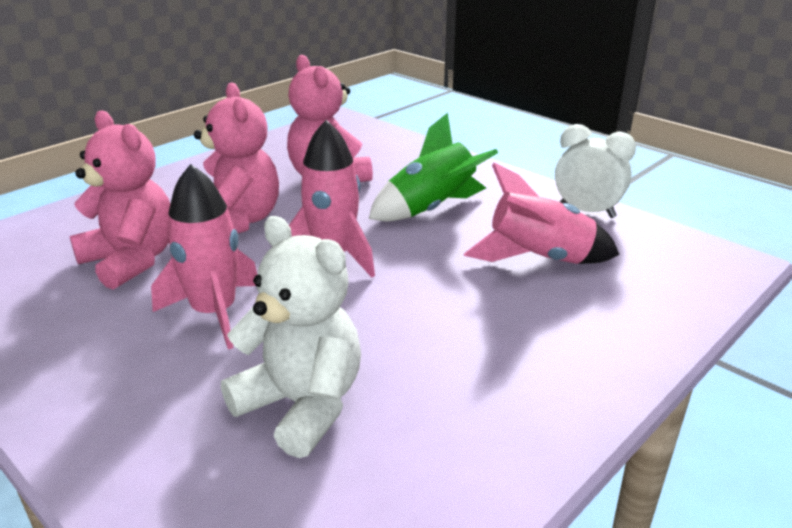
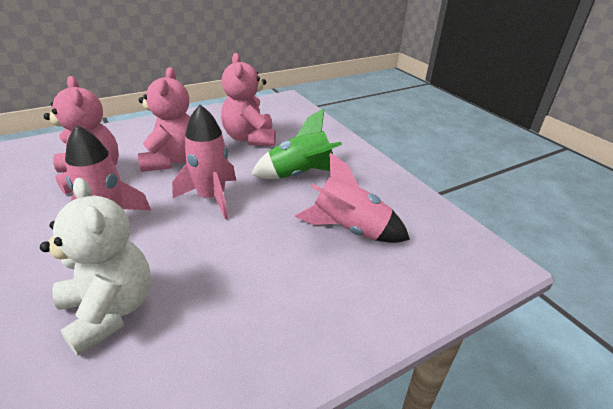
camera: 15 degrees right, 5 degrees up
white clock [555,124,636,218] -> none

